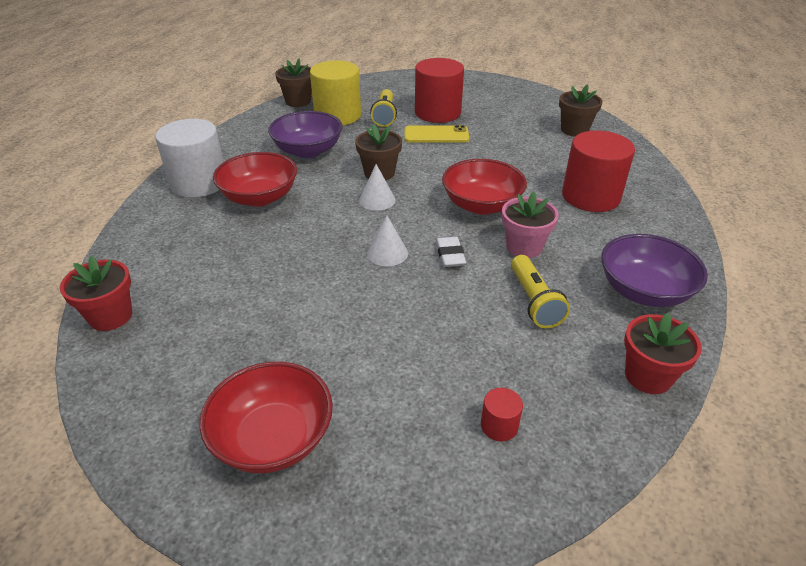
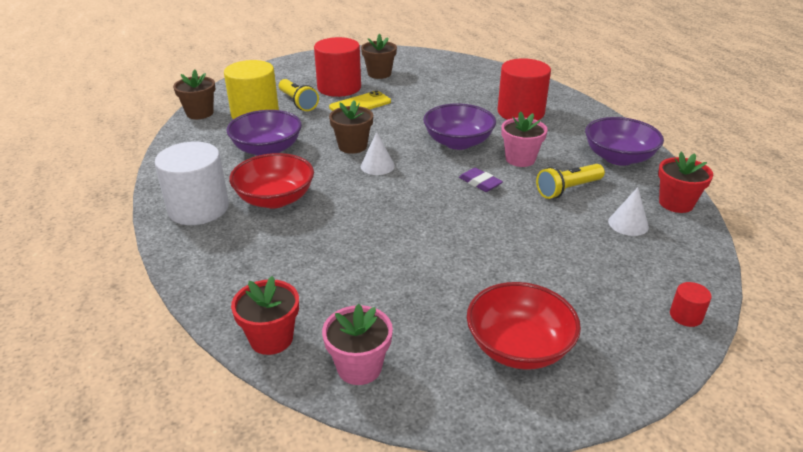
camera: 35 degrees left, 5 degrees down
white cone [367,215,408,266] -> white cone moved to [608,187,649,236]
white eraser [436,237,466,267] -> purple eraser [459,168,503,192]
red bowl [442,159,527,215] -> purple bowl [423,104,496,150]
red cylinder [481,388,523,442] -> red cylinder moved to [670,282,712,327]
yellow flashlight [511,255,570,328] -> yellow flashlight turned 105 degrees clockwise [536,164,605,199]
brown flower pot [559,84,603,136] -> brown flower pot moved to [361,34,397,79]
none -> pink flower pot [322,304,393,385]

